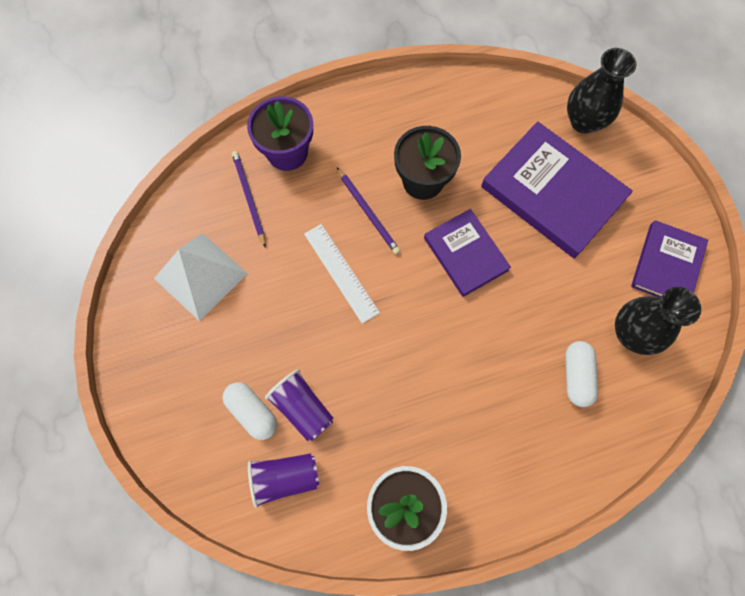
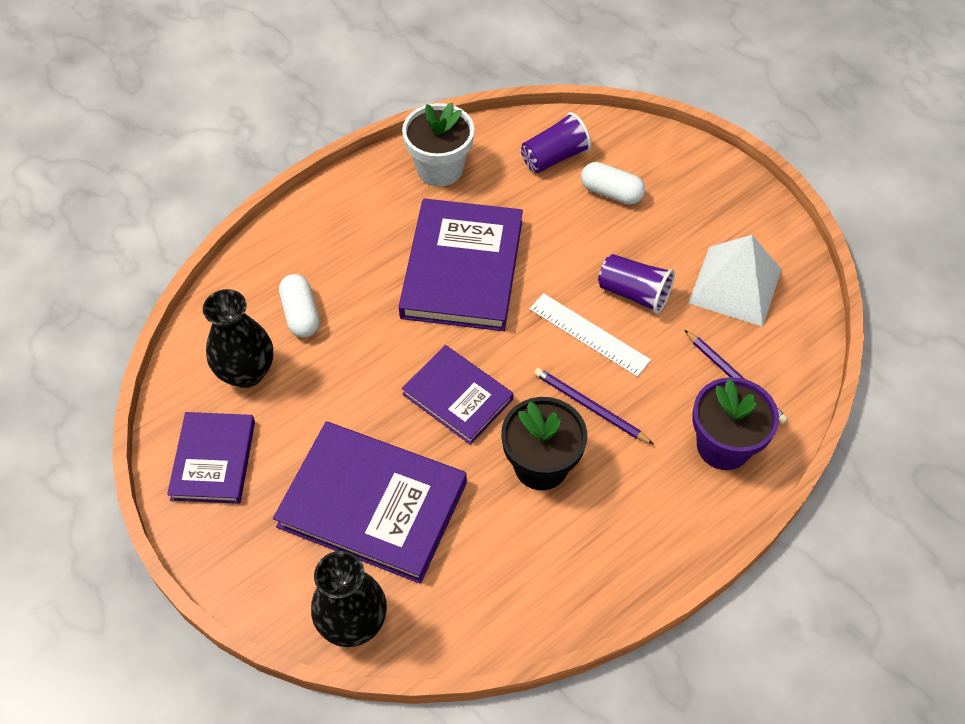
camera: 160 degrees right, 15 degrees down
purple cup [265,369,333,441] -> purple cup moved to [598,254,675,314]
none -> purple book [399,199,523,331]

